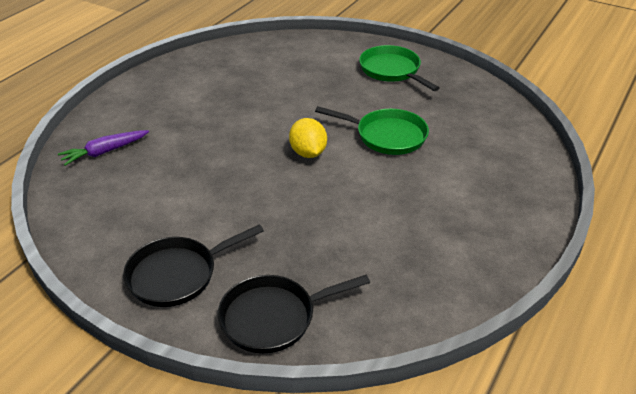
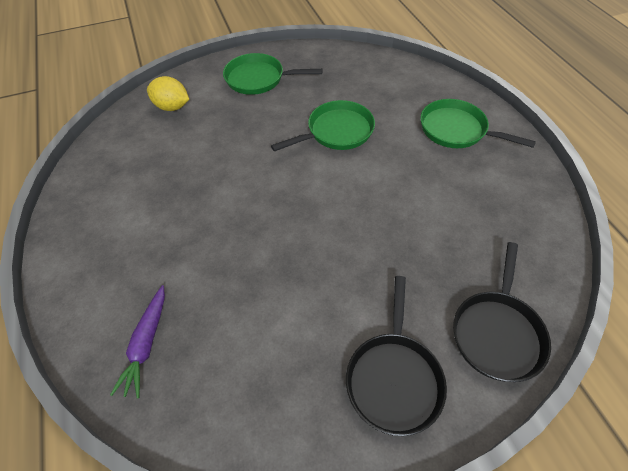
camera: 50 degrees left, 15 degrees up
yellow lemon [289,118,327,158] -> yellow lemon moved to [147,76,189,111]
none -> green pan [421,99,536,148]

